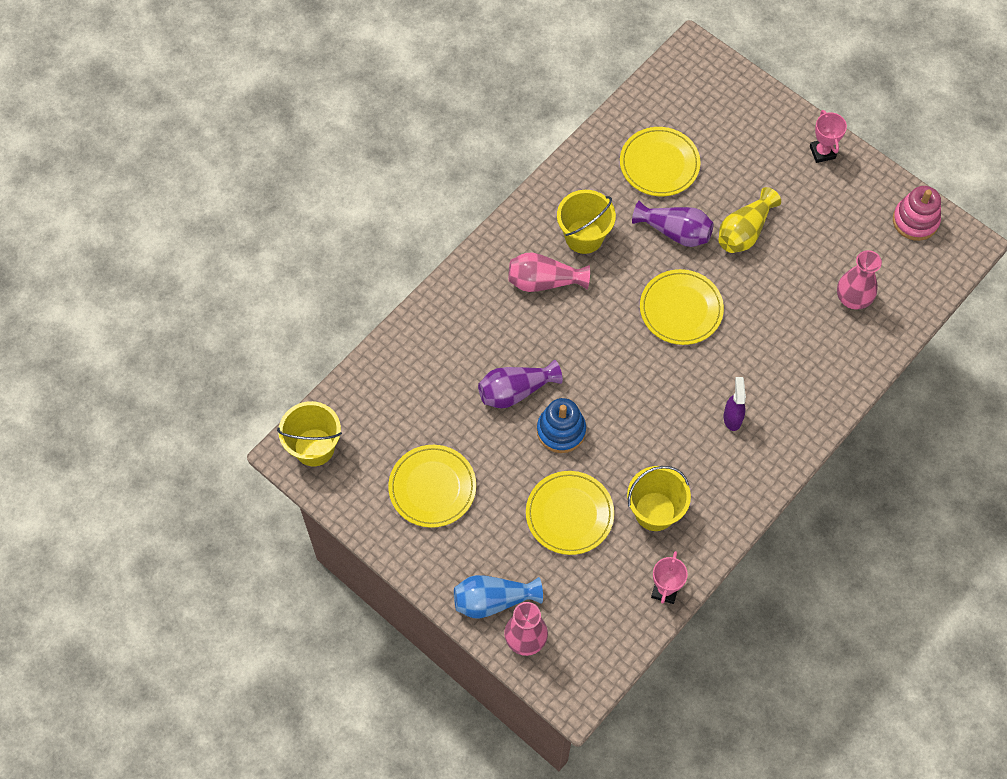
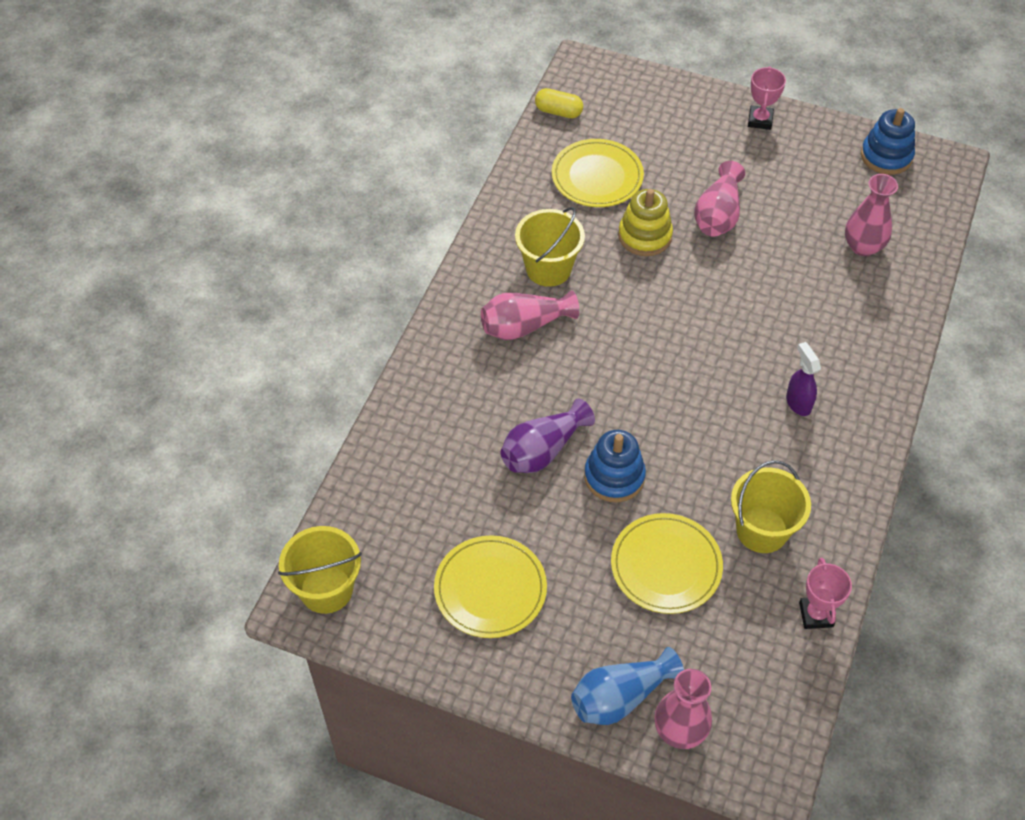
camera: 20 degrees left, 10 degrees down
purple vase [632,201,714,247] -> yellow stacking toy [618,189,673,256]
yellow plate [640,269,724,345] -> none
yellow vase [719,187,781,253] -> pink vase [694,161,745,237]
pink trophy [810,110,847,163] -> pink trophy turned 45 degrees clockwise [748,66,786,130]
pink stacking toy [893,186,941,241] -> blue stacking toy [861,108,915,175]
none -> yellow capsule [535,88,583,118]

